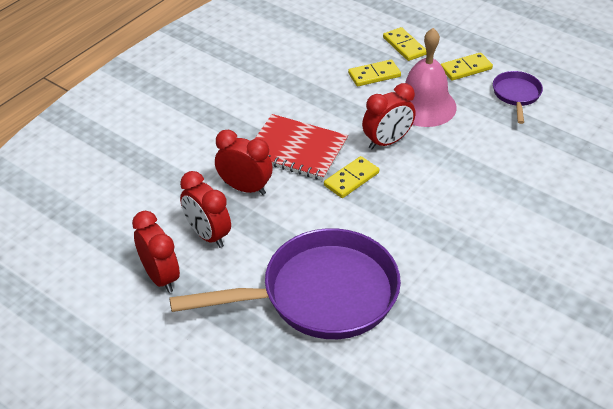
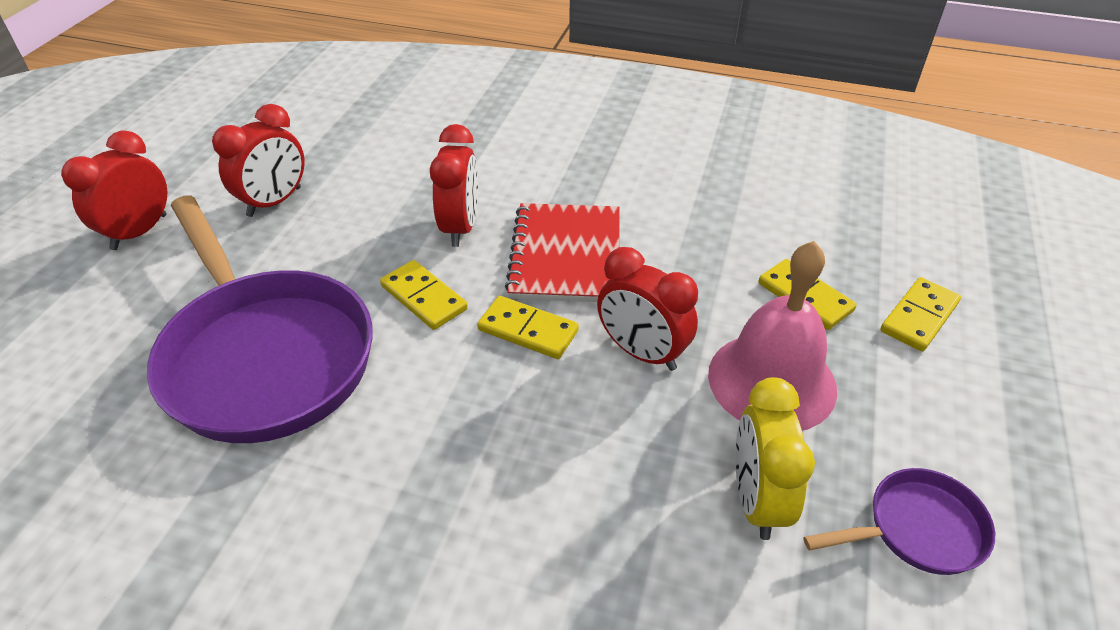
camera: 70 degrees right, 0 degrees up
red clock [180,171,231,248] -> red clock moved to [61,130,167,250]
yellow domino [441,52,493,81] -> yellow domino moved to [380,260,468,330]
none -> yellow clock [735,377,815,540]

